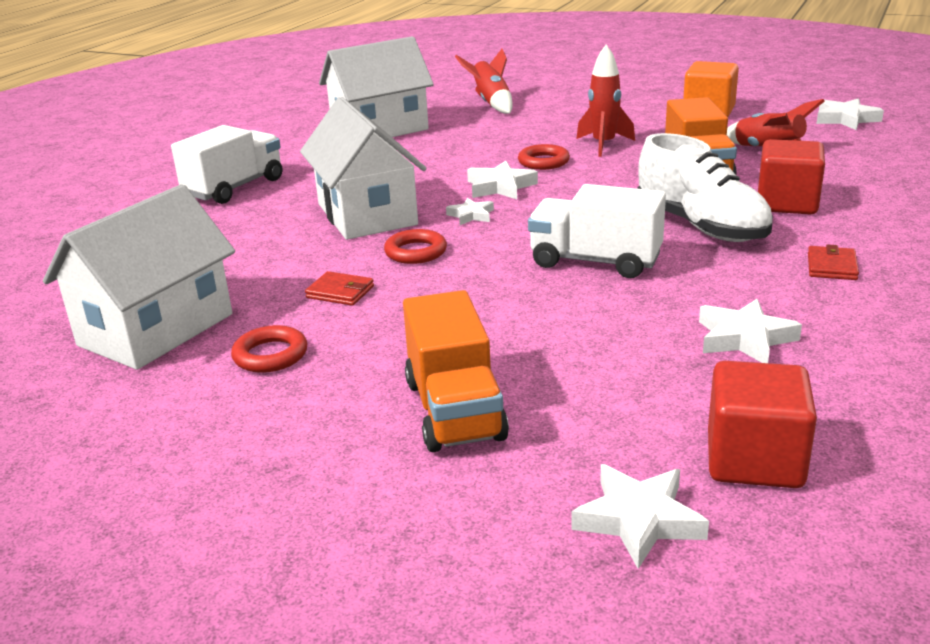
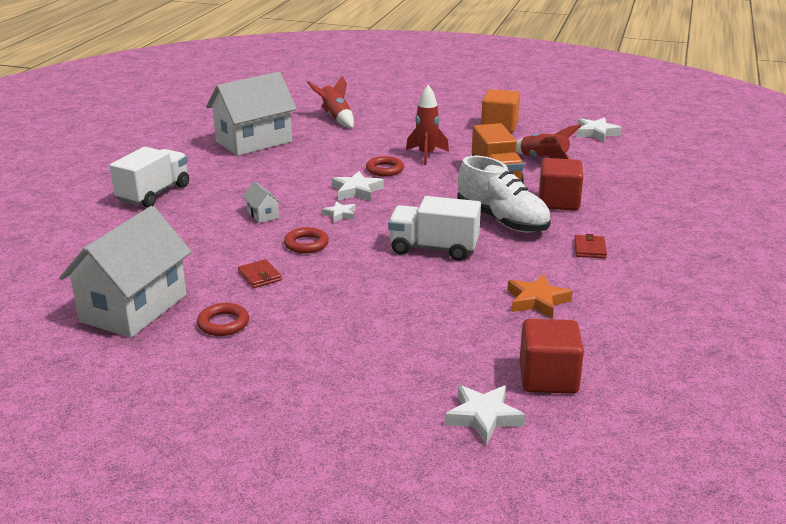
camera: 10 degrees left, 0 degrees up
white house [300,97,427,240] -> white house [243,181,281,223], size x0.40
red wallet [305,271,374,306] -> red wallet turned 45 degrees clockwise [238,259,282,288]
orange truck [403,290,509,452] -> none
white star [699,299,802,363] -> orange star [507,274,573,319]

